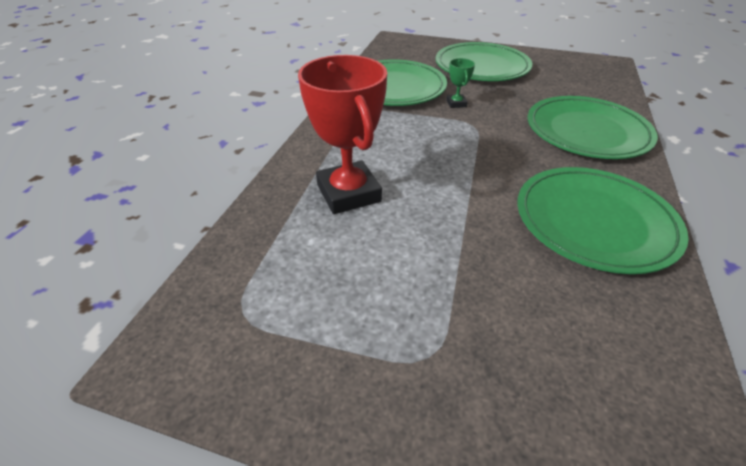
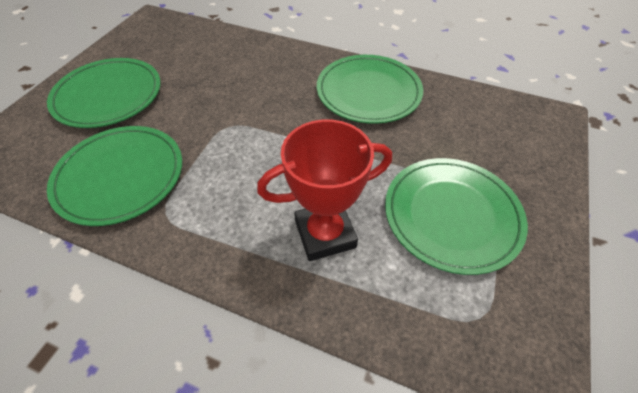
camera: 85 degrees left, 10 degrees up
green trophy [446,58,475,108] -> none
green plate [527,96,658,159] -> green plate moved to [385,158,528,275]

